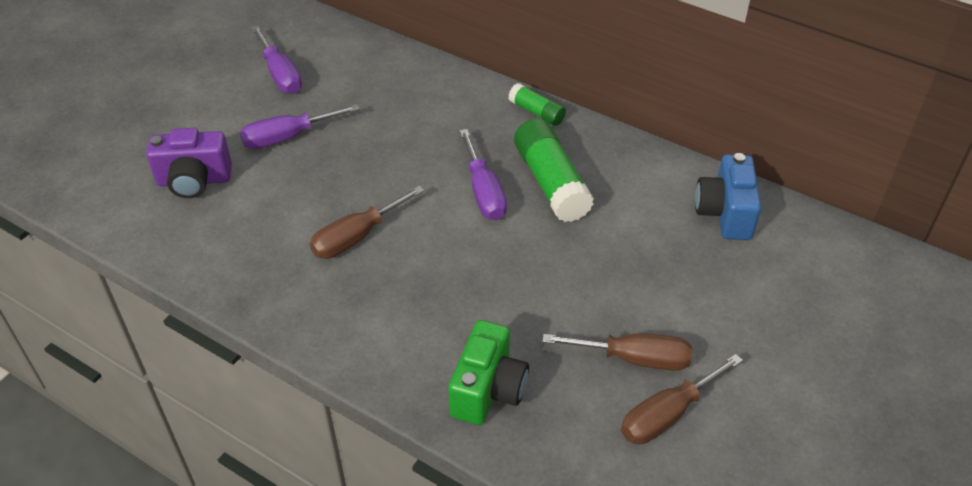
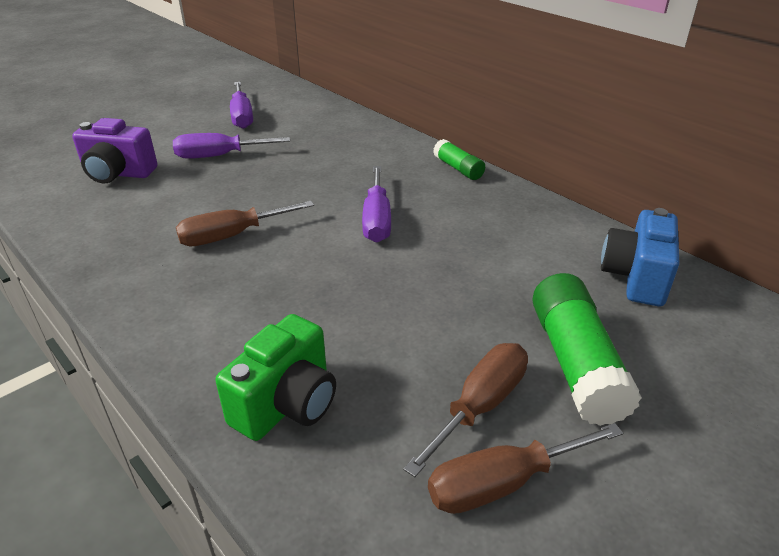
camera: 15 degrees right, 10 degrees down
green glue stick [514,119,594,222] -> green glue stick moved to [532,273,642,426]
brown screwdriver [542,333,692,370] -> brown screwdriver turned 75 degrees counterclockwise [403,343,528,477]

